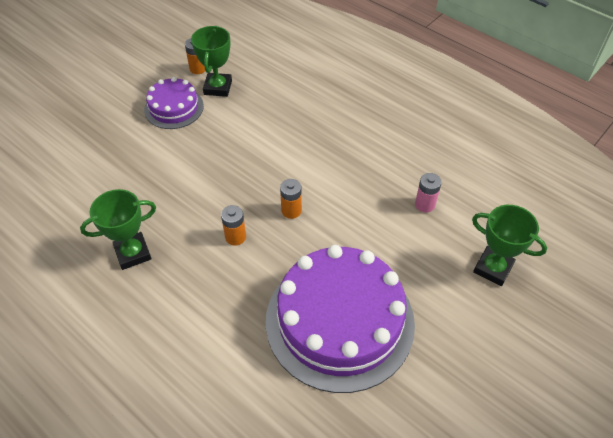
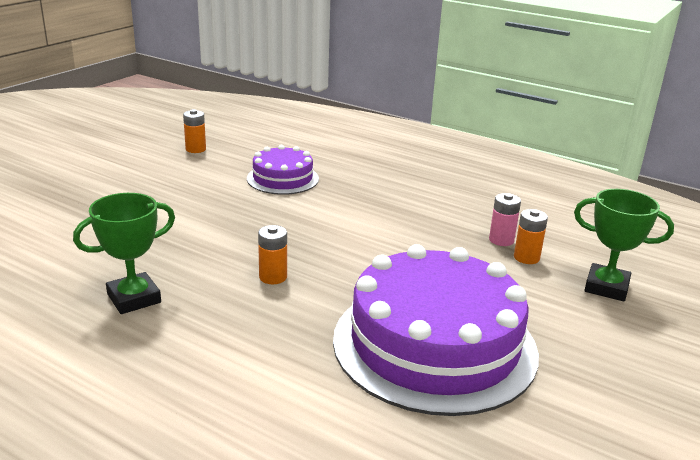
camera: 10 degrees left, 25 degrees down
purple cake [144,77,204,129] -> purple cake moved to [247,145,319,195]
green trophy [191,26,232,97] -> none
orange battery [280,179,302,219] -> orange battery moved to [514,209,548,264]

